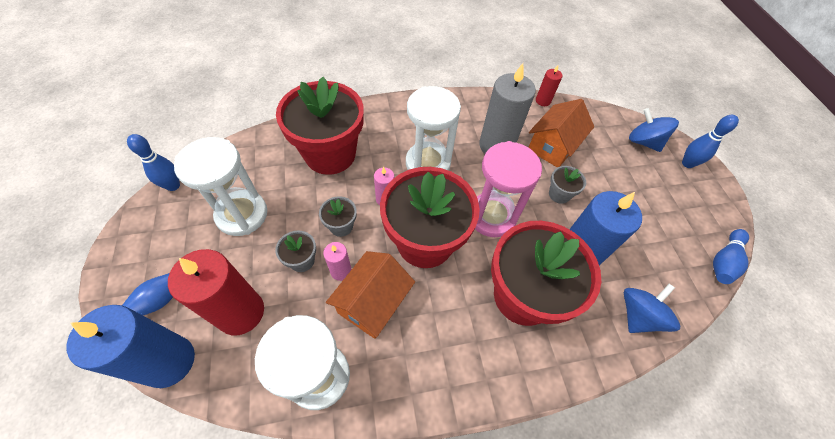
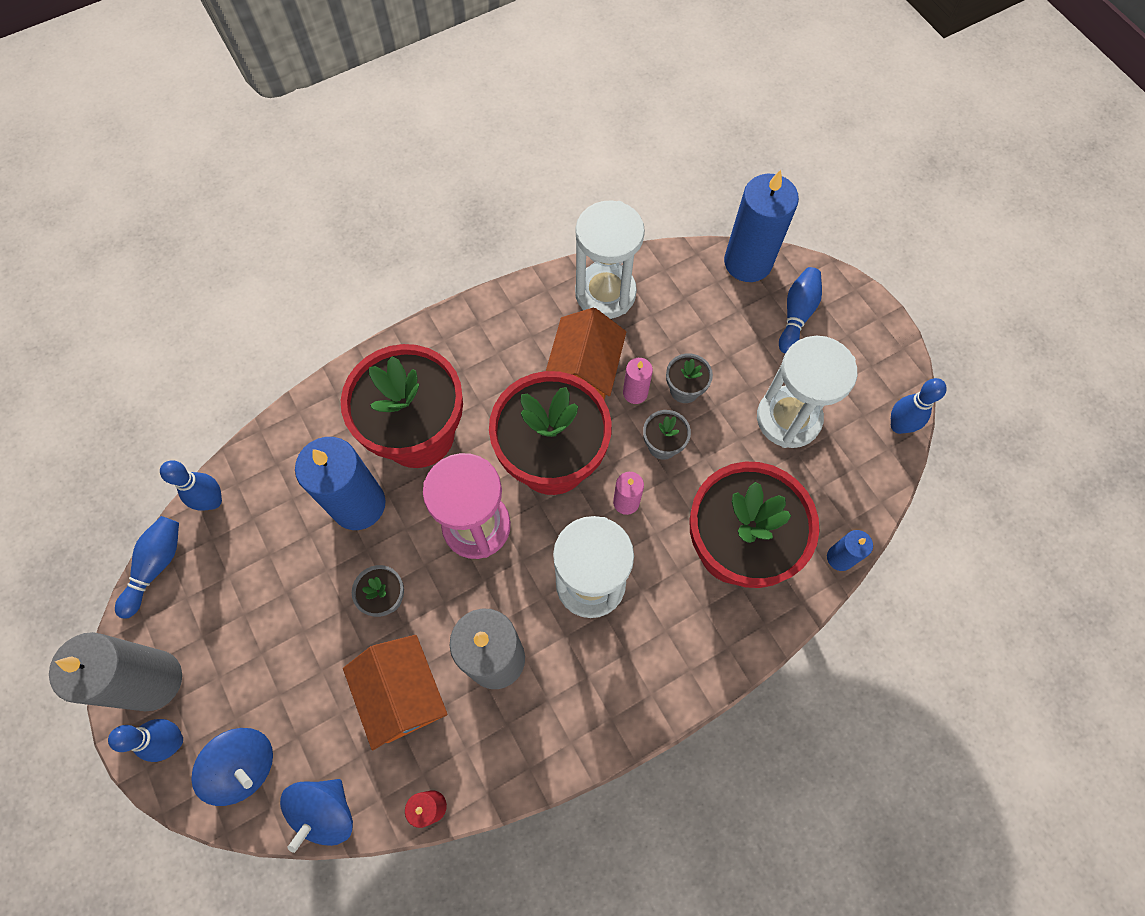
camera: 165 degrees right, 10 degrees up
red candle [168,249,264,335] -> none
orange house [528,99,594,168] -> orange house turned 45 degrees counterclockwise [343,635,448,750]
blue spinning top [624,284,680,333] -> blue spinning top moved to [280,779,353,853]
none -> grey candle [49,632,182,711]
none -> blue bowling pin [160,460,222,511]
none -> blue candle [827,530,873,571]

